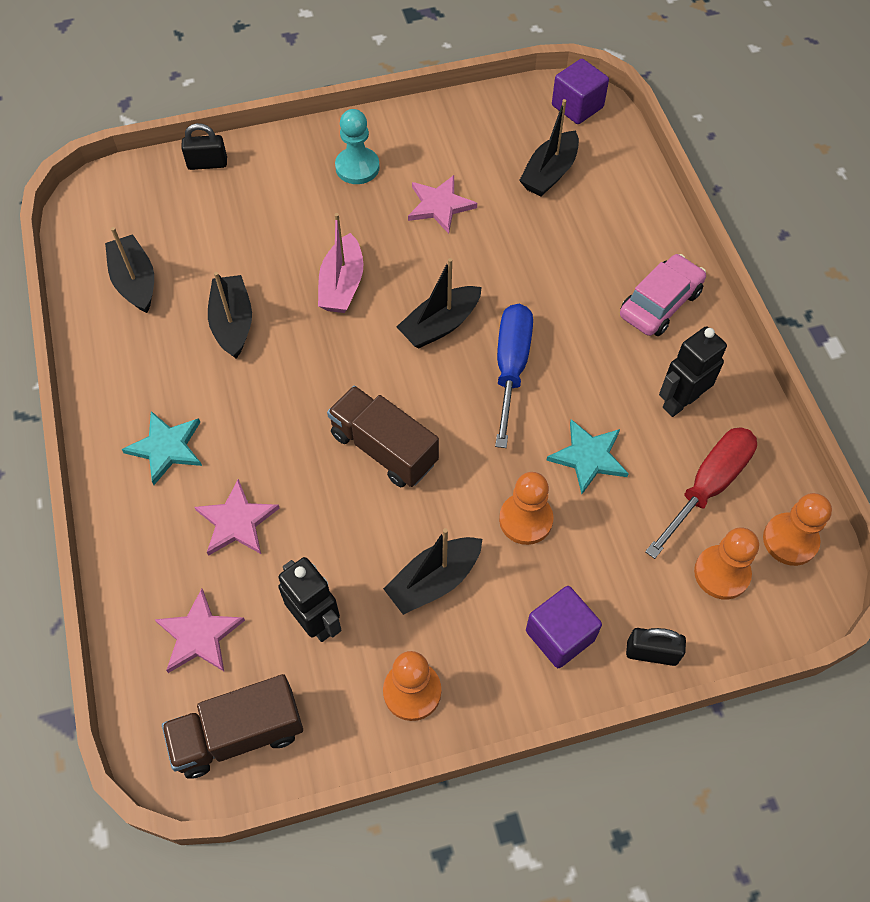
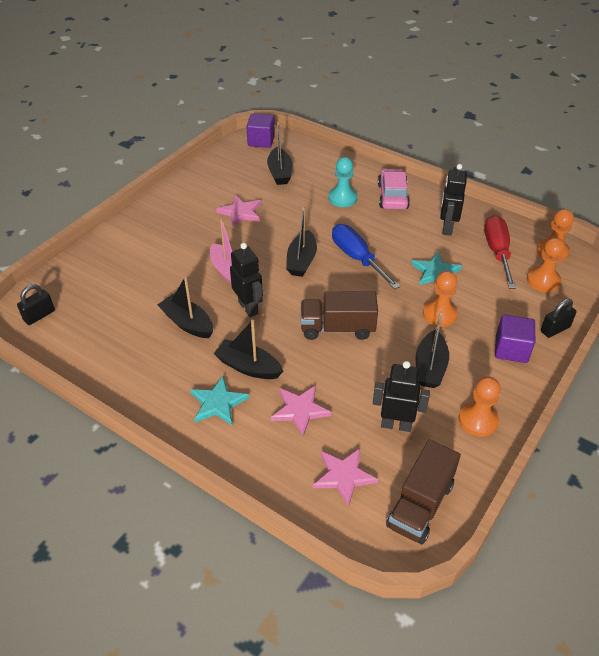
camera: 40 degrees left, 15 degrees down
black boat [105,227,154,313] -> black boat moved to [214,320,283,379]
black padlock [181,123,227,170] -> black padlock moved to [17,284,55,325]
turquoise pawn [335,109,380,184] -> turquoise pawn moved to [329,157,357,207]
none -> black robot [230,243,263,317]

